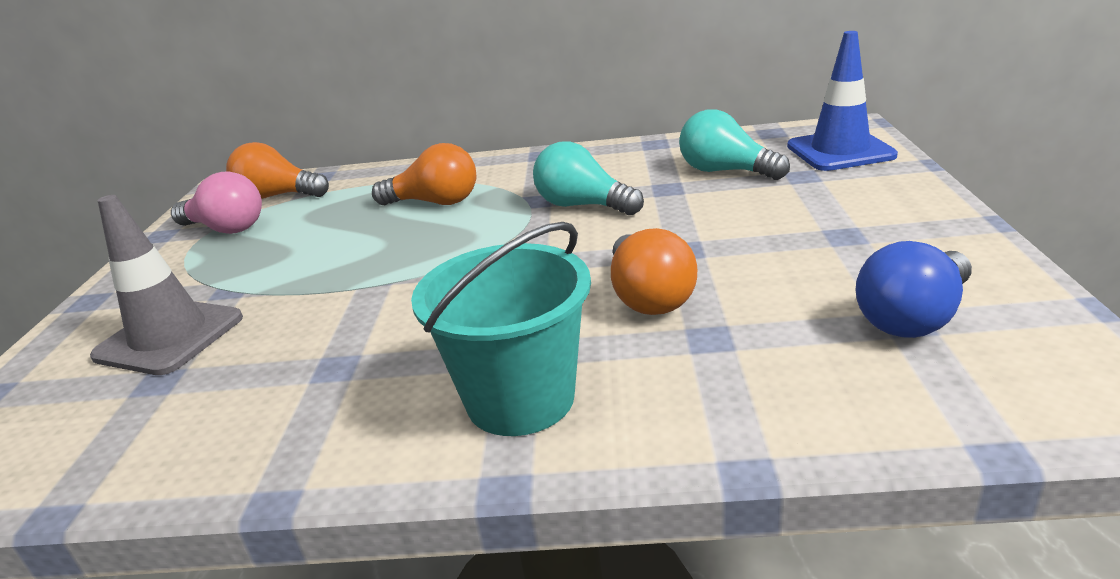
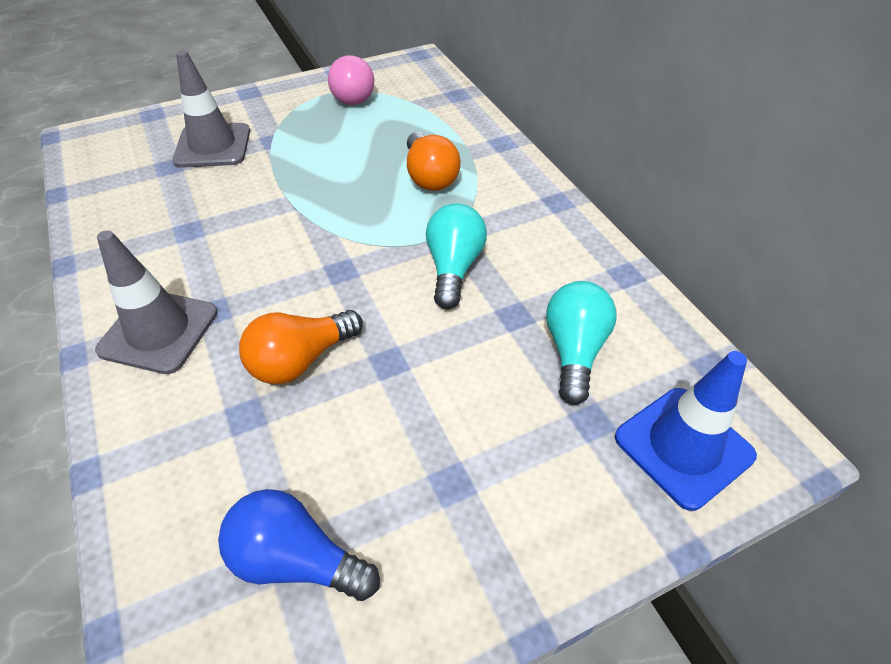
camera: 60 degrees right, 20 degrees up
orange light bulb [226,142,329,199] -> none
turquoise bucket [411,222,591,436] -> grey traffic cone [95,230,217,374]

